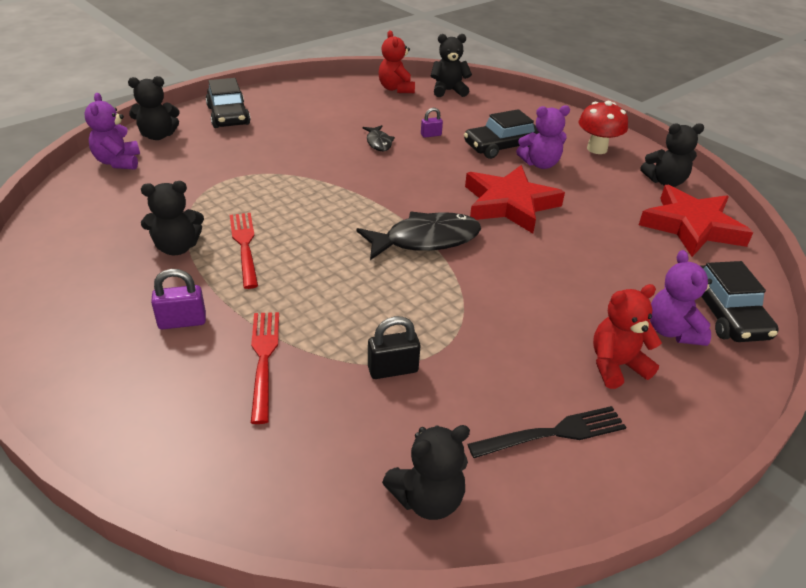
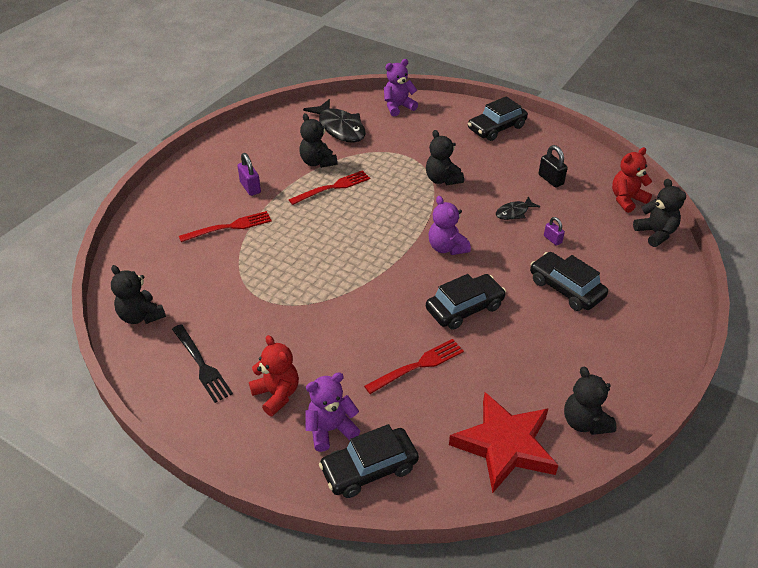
camera: 75 degrees right, 5 degrees up
black teddy bear [128,76,180,140] -> black teddy bear moved to [426,130,464,185]
black fish [357,212,481,260] -> black fish moved to [303,99,366,143]
black padlock [368,316,420,379] -> black padlock moved to [539,145,568,188]
red star [465,165,565,234] -> black car [426,274,506,330]
purple teddy bear [516,105,570,169] -> purple teddy bear moved to [428,196,471,255]
red mushroom [579,101,628,154] -> none
none -> red fork [364,339,464,394]

